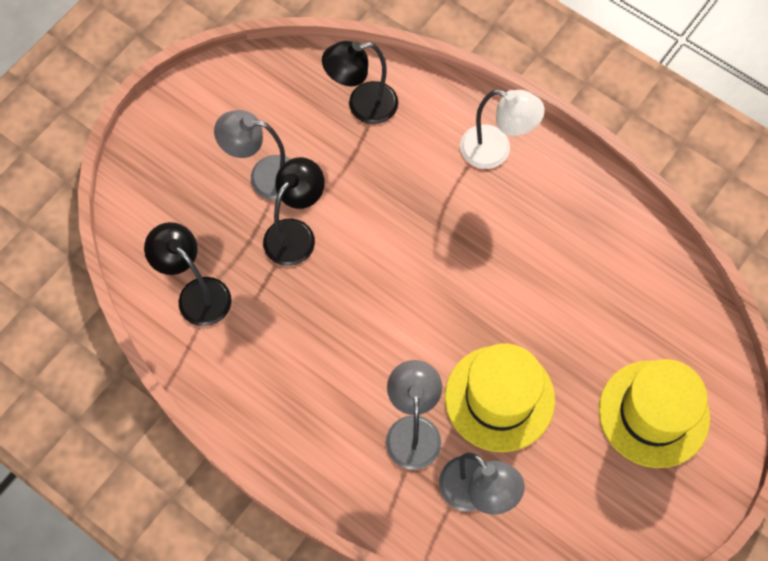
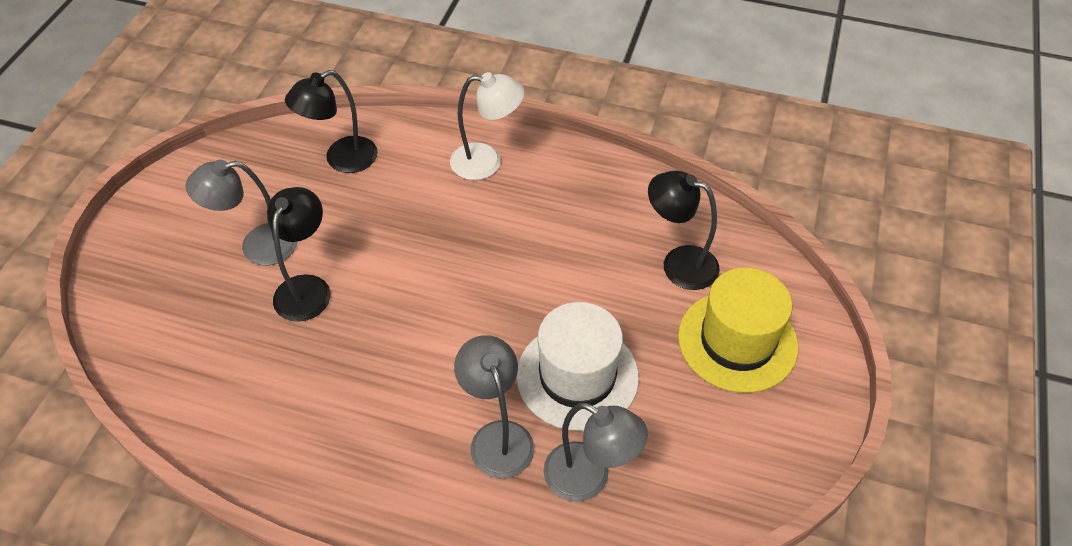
camera: 20 degrees left, 15 degrees down
black lamp [144,222,232,326] -> black lamp moved to [648,171,720,290]
yellow hat [445,344,555,452] -> white hat [516,302,639,431]

